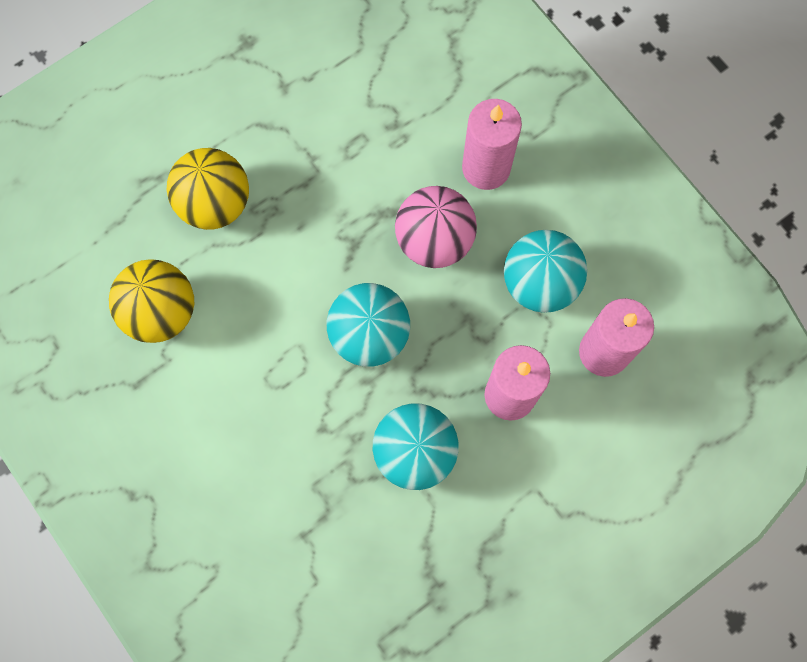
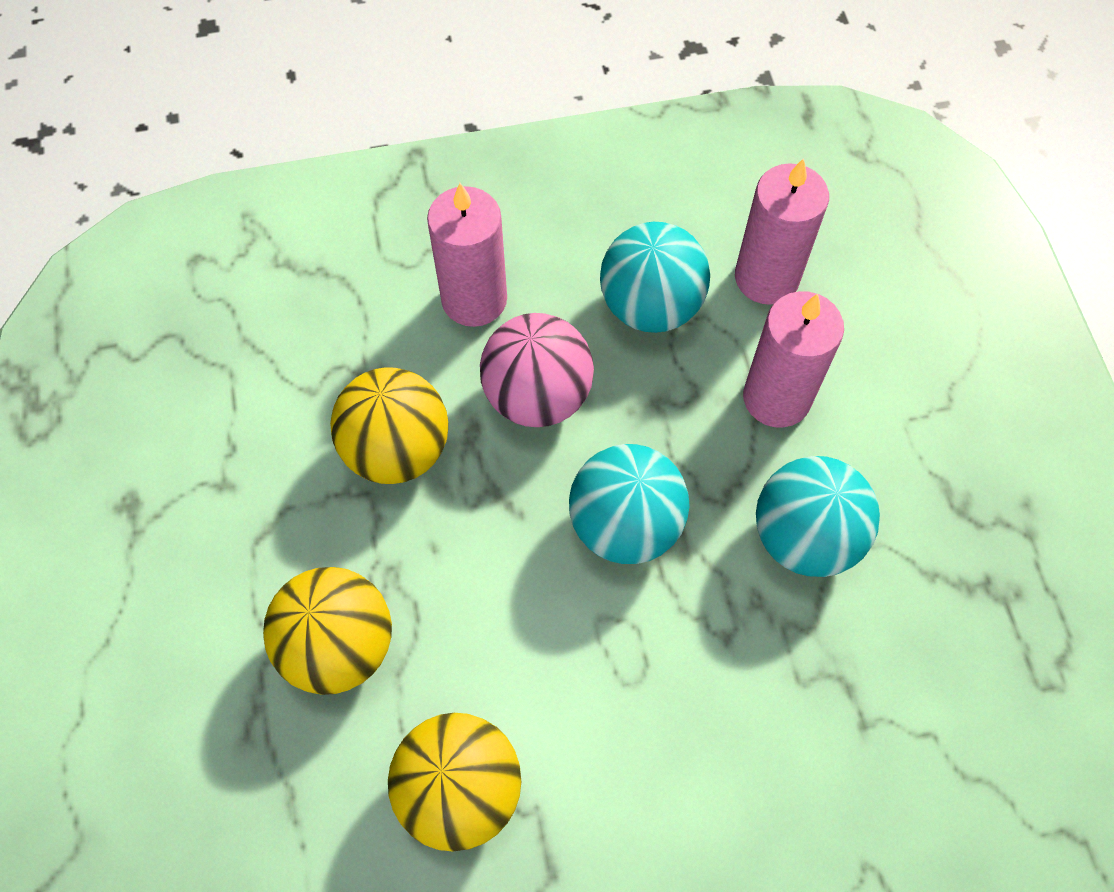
camera: 65 degrees left, 10 degrees down
none -> yellow ball [330,367,448,484]

